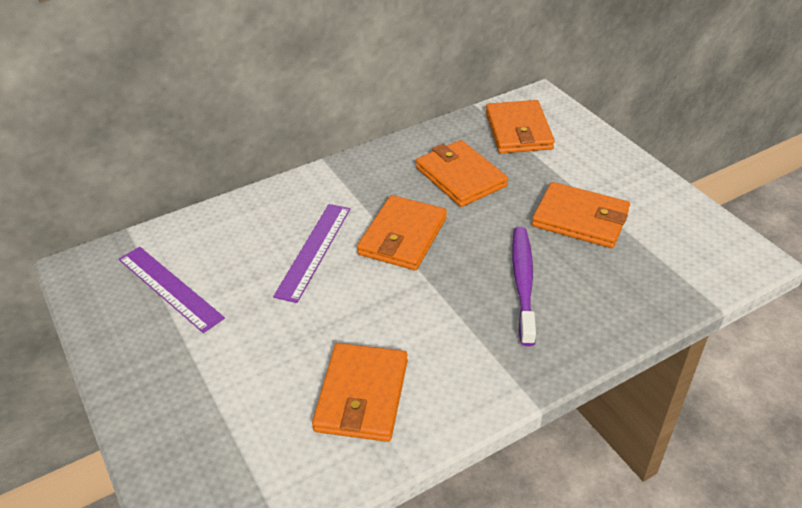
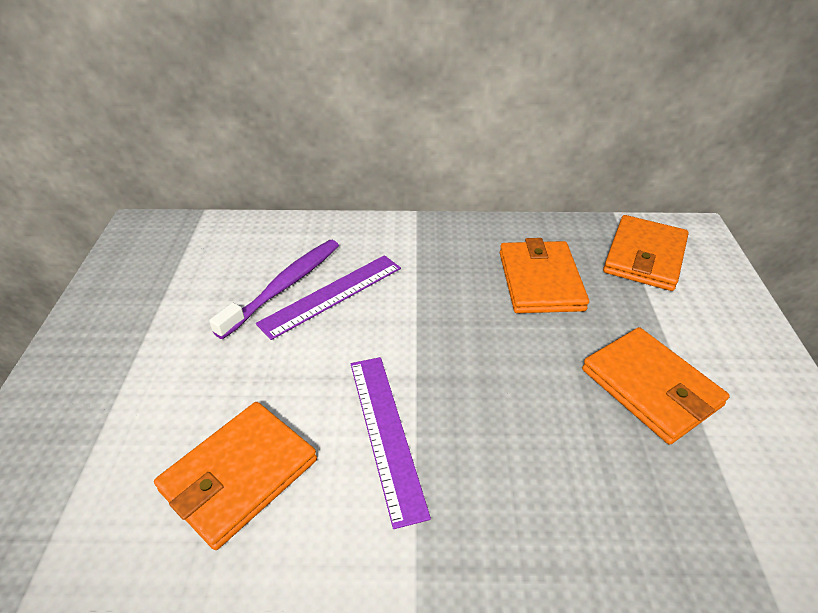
camera: 30 degrees right, 0 degrees up
purple ruler [119,247,225,333] -> purple ruler moved to [351,357,431,529]
orange wallet [357,195,447,270] -> none
purple toothbrush [512,227,536,346] -> purple toothbrush moved to [209,240,339,339]

